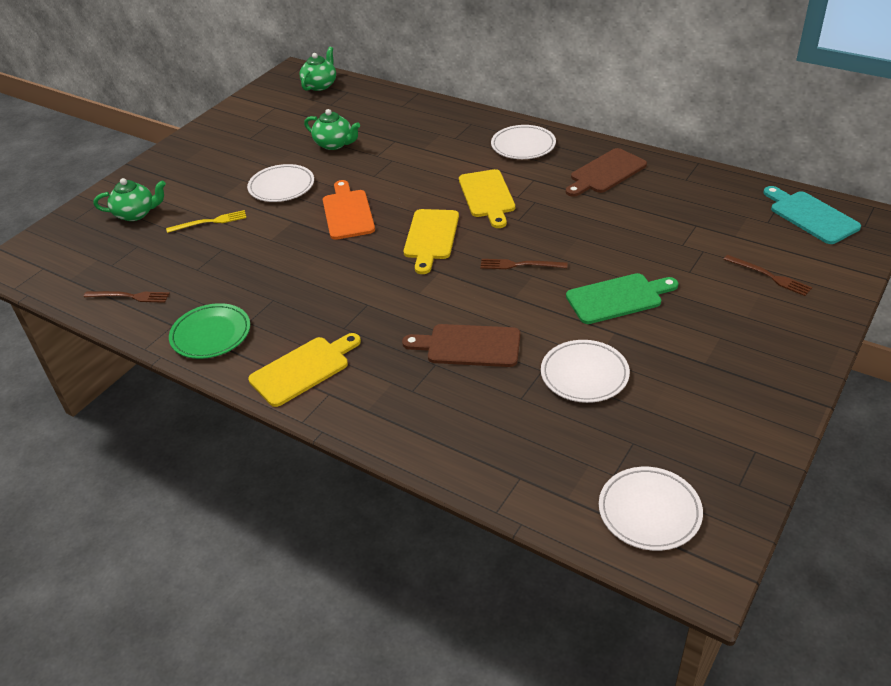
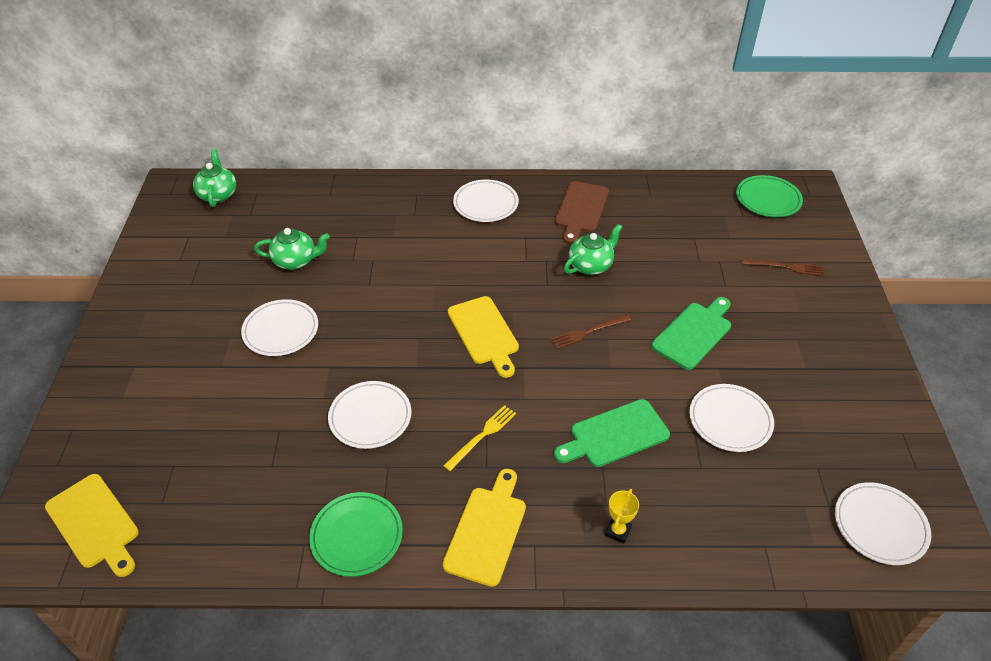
camera: 35 degrees left, 5 degrees up
brown fork [84,291,170,303] -> none
green teapot [94,178,166,221] -> green teapot moved to [564,224,622,275]
yellow fork [166,210,246,233] -> yellow fork moved to [443,405,516,471]
orange cutting board [323,180,375,240] -> none
brown cutting board [402,324,520,367] -> green cutting board [554,399,670,467]
yellow cutting board [459,169,515,228] -> yellow cutting board moved to [45,474,139,577]
turquoise cutting board [763,186,861,244] -> green plate [736,175,803,217]
none -> white plate [328,381,411,449]
none -> yellow trophy [605,489,639,543]

